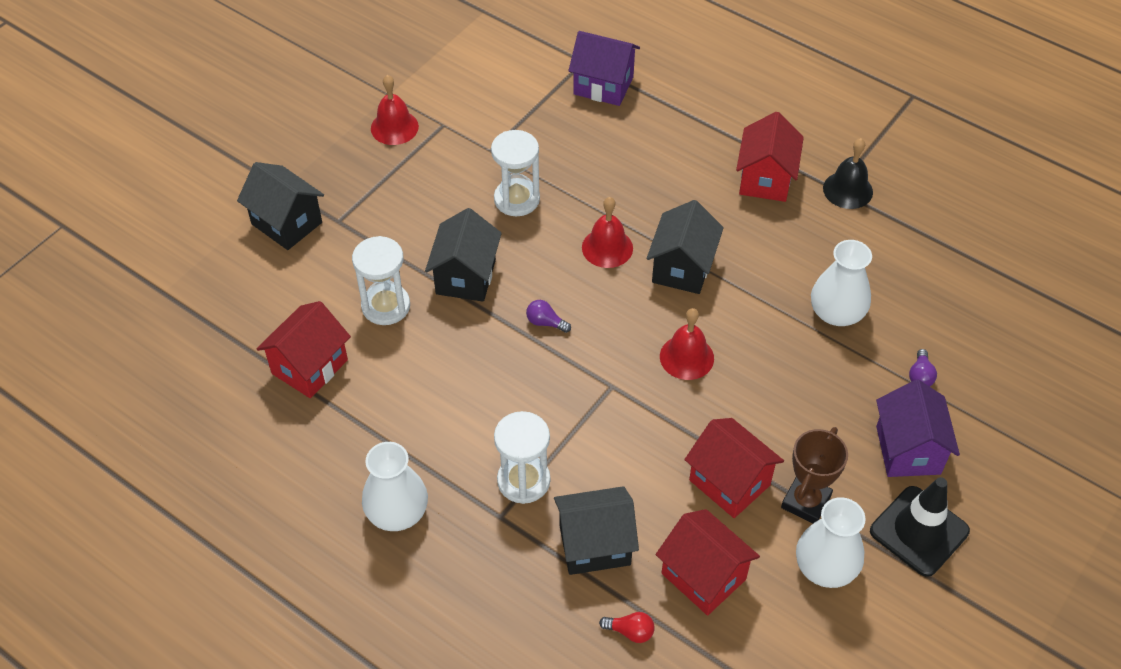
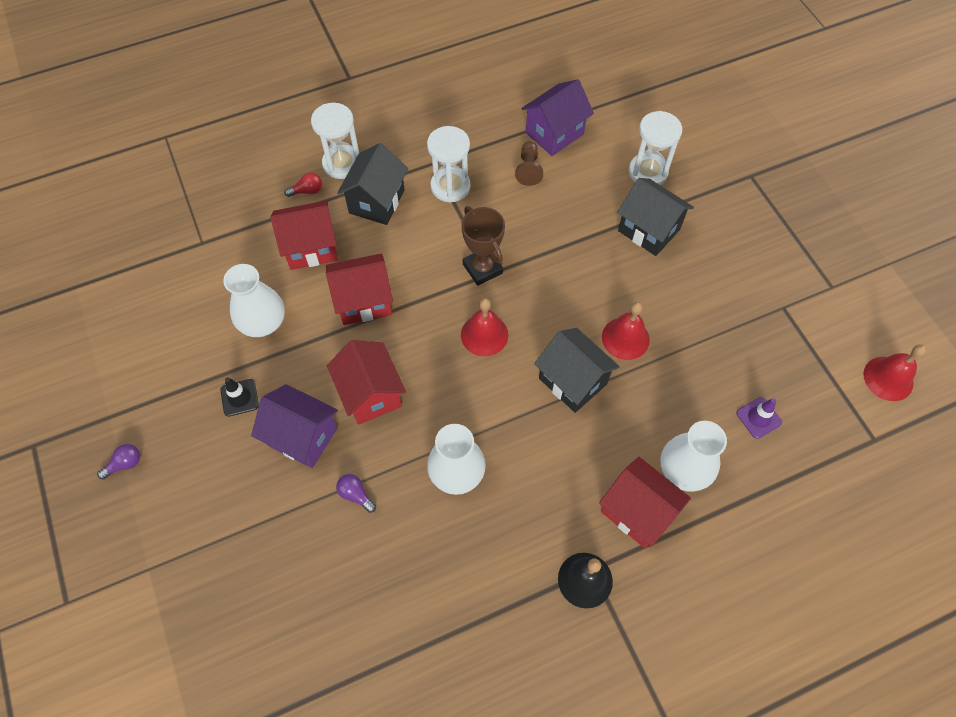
camera: 120 degrees right, 10 degrees up
black house [237,162,324,250] -> none
red house [257,301,351,398] -> red house moved to [327,340,406,425]
white vase [362,442,428,531] -> white vase moved to [660,421,727,492]
red bell [371,75,419,145] -> red bell moved to [863,344,927,401]
white hourglass [491,130,540,216] -> white hourglass moved to [311,103,359,179]
purple light bulb [526,300,571,333] -> purple light bulb moved to [97,444,140,479]
purple house [568,31,640,106] -> purple house moved to [521,79,594,156]
red light bulb [599,612,655,643] -> red light bulb turned 150 degrees counterclockwise [284,172,322,197]
brown trophy [781,427,848,523] -> brown trophy moved to [461,206,505,286]
black traffic cone [870,477,970,577] -> black traffic cone [220,377,259,417], size x0.54
none -> brown pawn [515,141,543,186]
none -> purple traffic cone [736,397,782,439]

